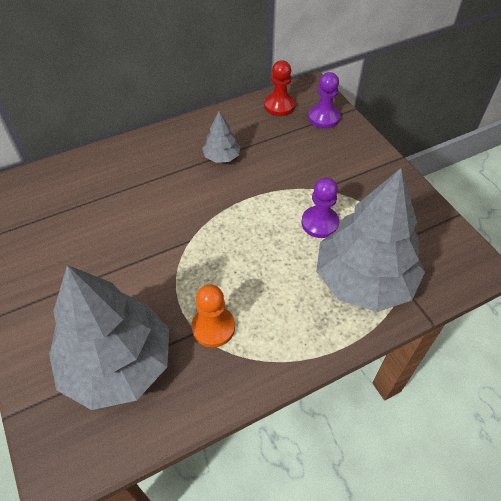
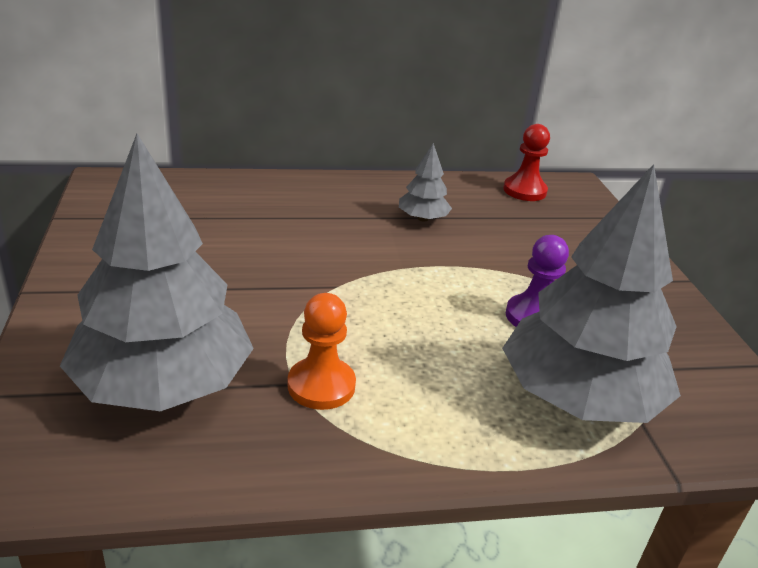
camera: 15 degrees right, 20 degrees down
purple pawn [308,72,340,129] -> none

